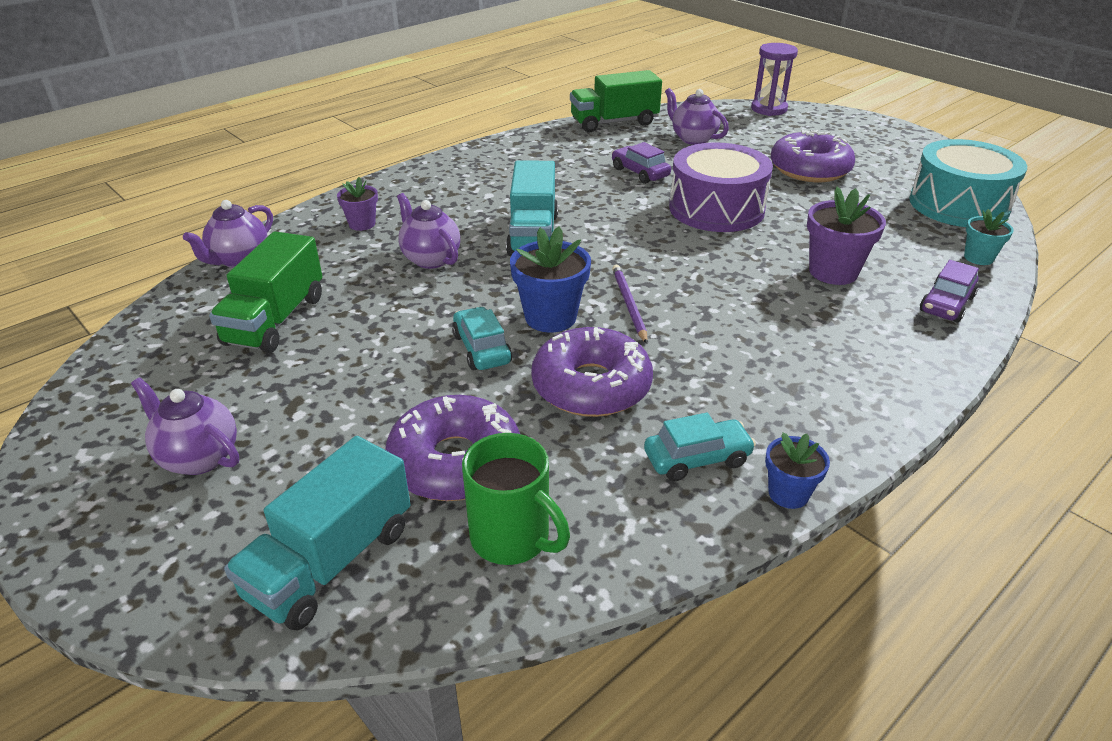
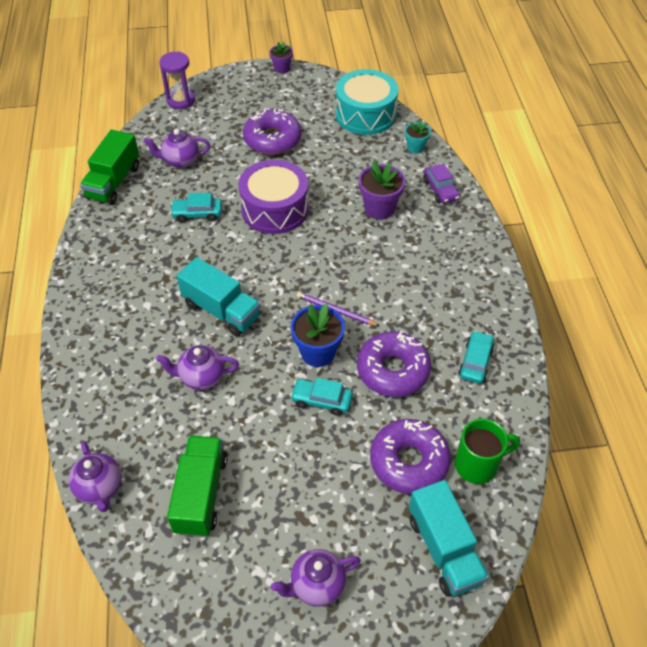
camera: 55 degrees left, 15 degrees up
green truck [209,231,323,353] -> green truck turned 135 degrees counterclockwise [167,435,227,537]
purple flower pot [337,177,378,231] -> purple flower pot moved to [270,41,293,73]
purple car [612,142,671,184] -> turquoise car [170,193,222,223]
blue flower pot [765,432,830,509] -> none

